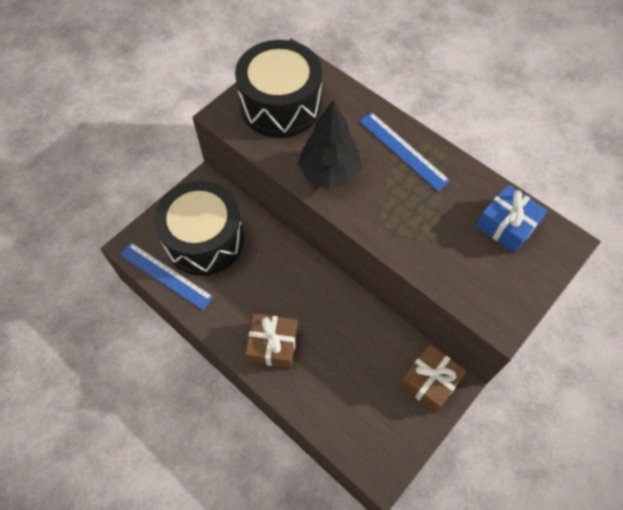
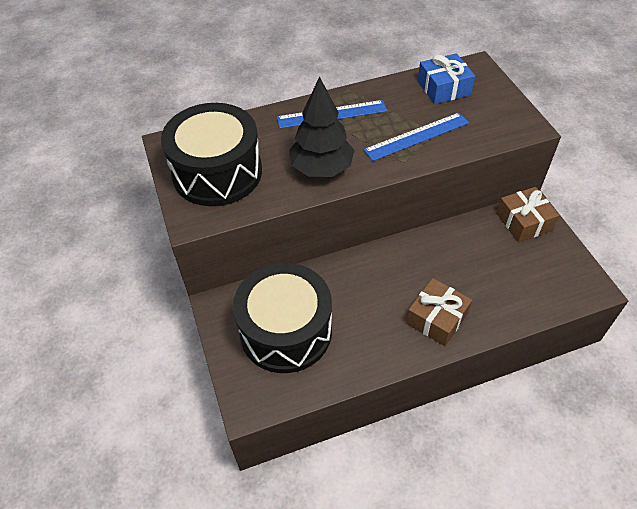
camera: 60 degrees left, 10 degrees down
blue ruler [120,242,214,310] -> blue ruler moved to [363,113,469,161]

